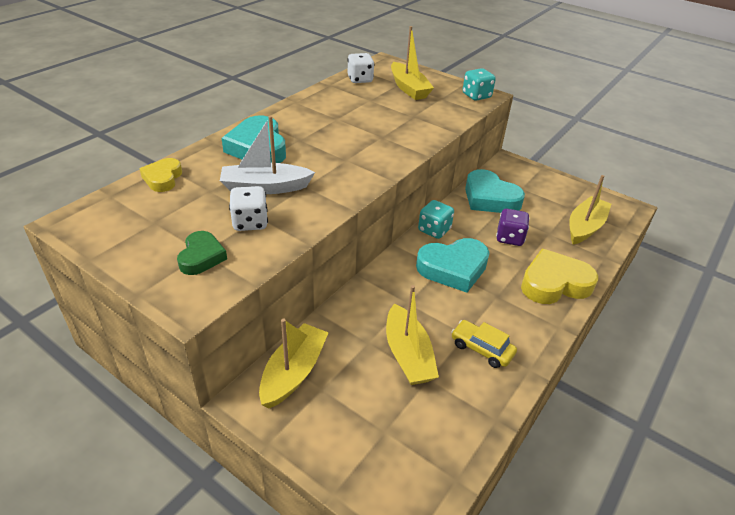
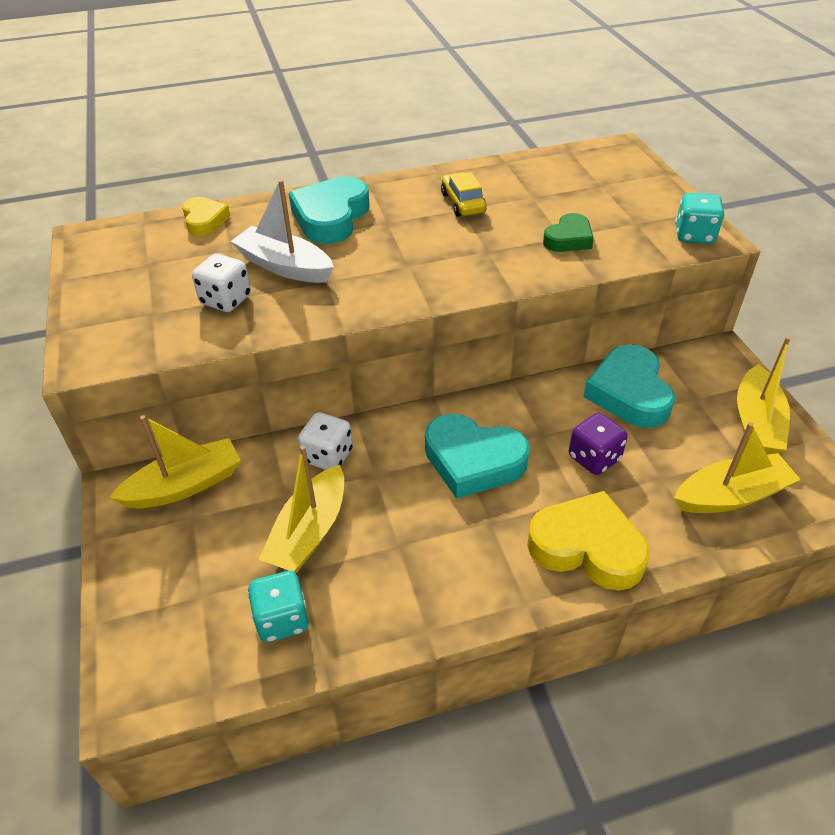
camera: 40 degrees right, 5 degrees up
yellow heart [140,158,182,192] -> yellow heart turned 120 degrees clockwise [182,197,230,236]
green heart [177,231,227,275] -> green heart moved to [543,213,594,252]
white dice [347,53,374,83] -> white dice moved to [298,412,353,470]
yellow boat [391,26,434,100] -> yellow boat moved to [737,336,791,455]
turquoise dice [418,200,454,239] -> turquoise dice moved to [247,571,309,642]
yellow car [451,320,517,368] -> yellow car moved to [441,172,487,217]

